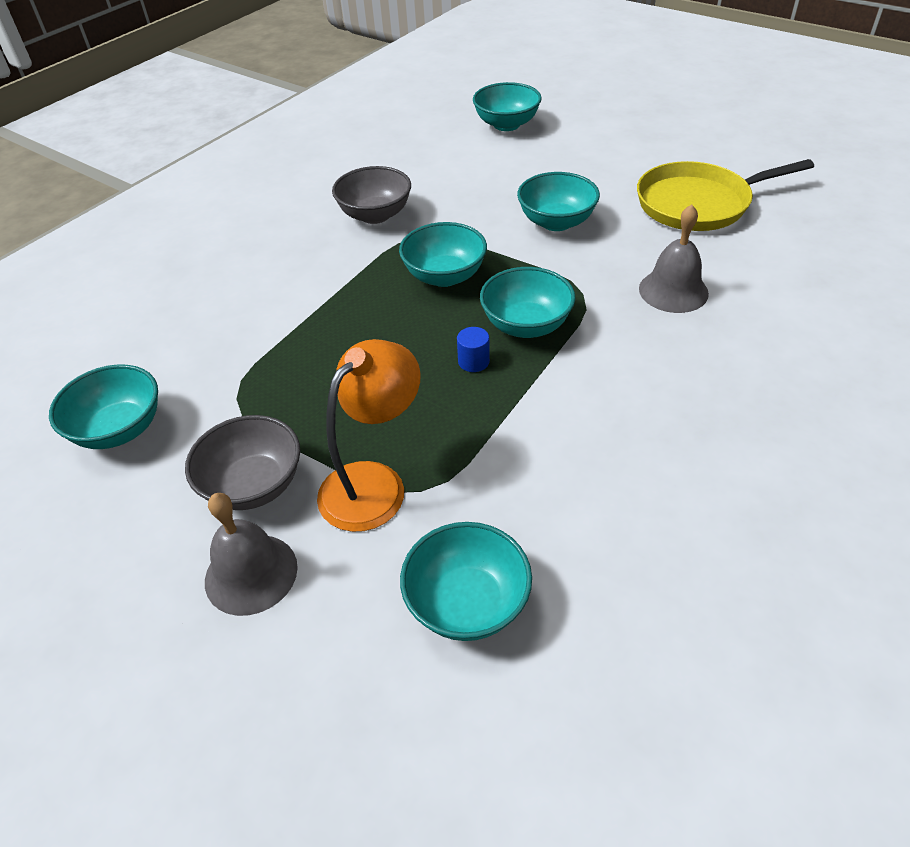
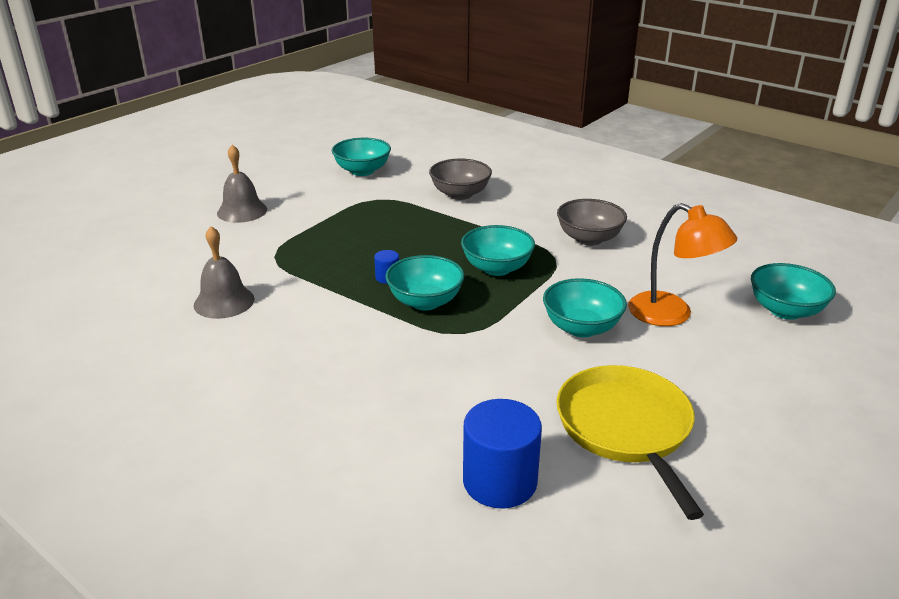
camera: 90 degrees right, 15 degrees down
grey bowl [185,415,300,510] -> grey bowl moved to [429,159,492,200]
orange lamp [317,339,421,532] -> orange lamp moved to [628,203,737,326]
turquoise bowl [400,522,532,641] -> none
grey bell [639,204,709,313] -> grey bell moved to [194,226,255,319]
none -> blue cylinder [463,399,542,508]

